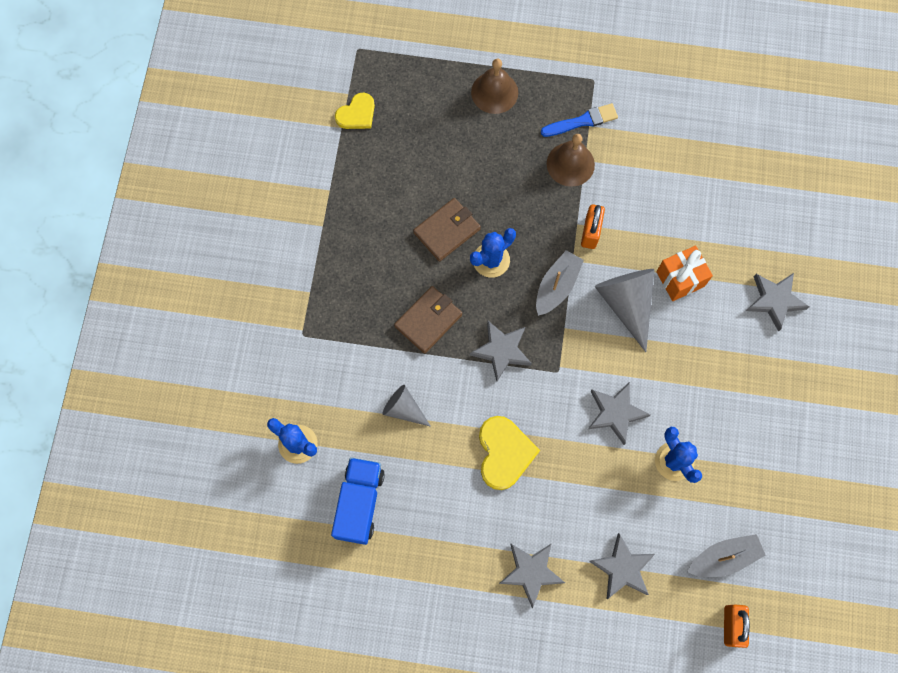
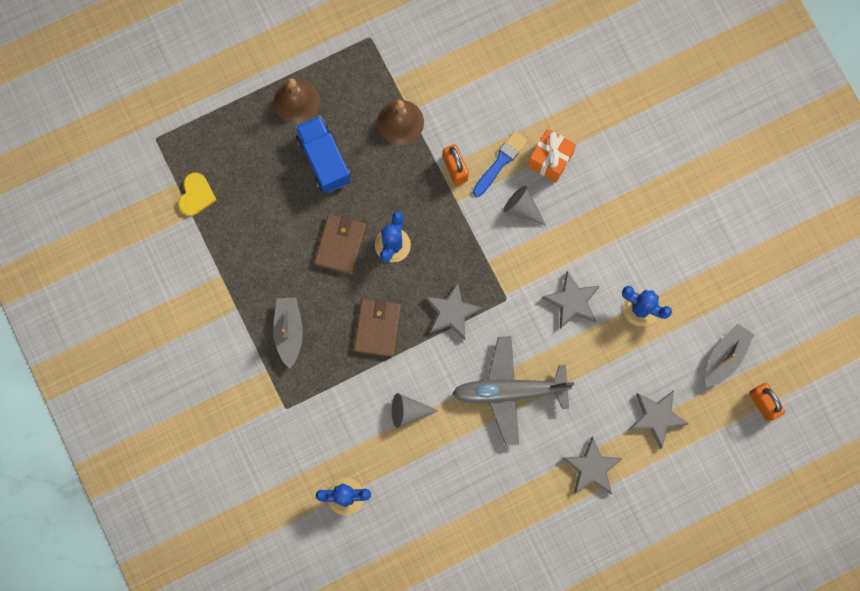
camera: 35 degrees left, 5 degrees up
blue truck [331,457,385,545] -> blue truck moved to [295,116,351,193]
yellow heart [479,416,540,490] -> grey plane [452,336,574,446]
grey boat [536,250,584,316] -> grey boat moved to [273,297,303,369]
blue brush [541,103,618,137] -> blue brush moved to [473,131,527,197]
grey cone [595,269,655,352] -> grey cone [503,186,546,226], size x0.59
grey star [746,273,809,332] -> none

